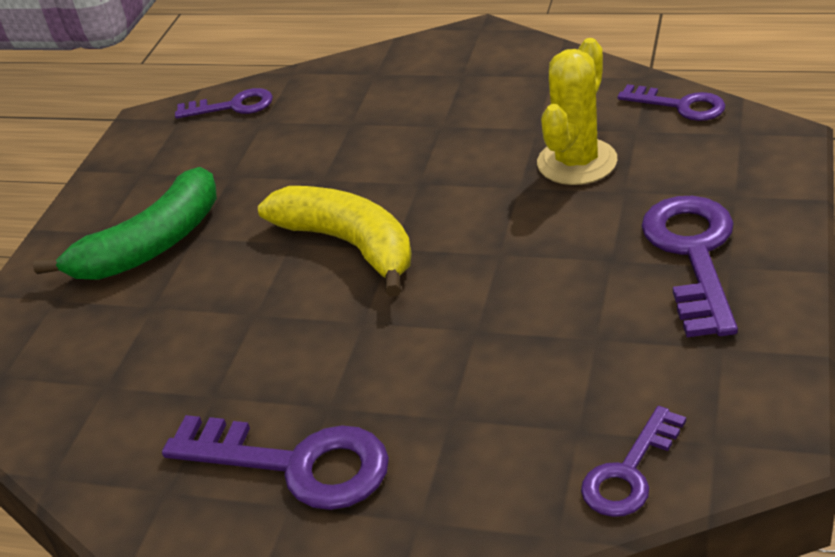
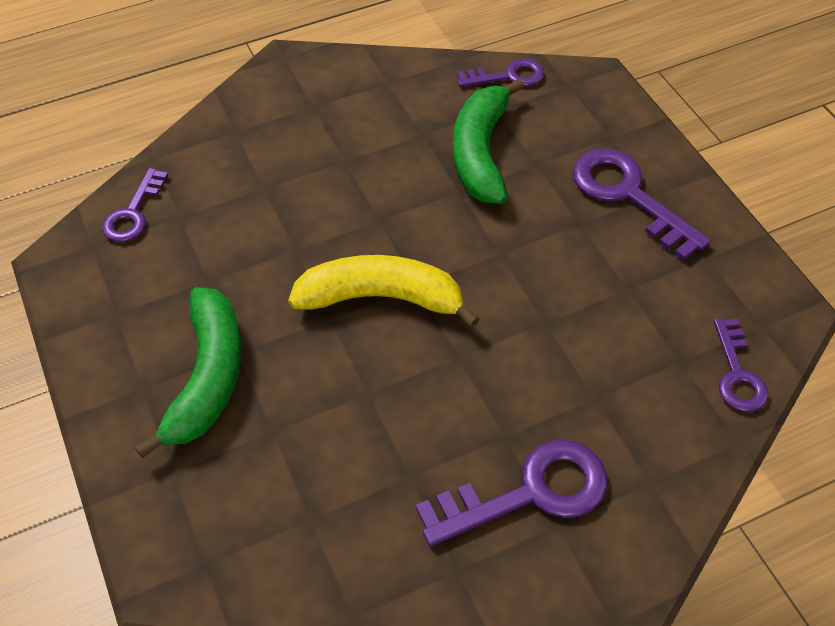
camera: 45 degrees left, 15 degrees up
purple key [175,88,273,119] -> purple key turned 150 degrees clockwise [102,168,168,242]
yellow cactus [537,38,618,185] -> green banana [453,78,524,204]

